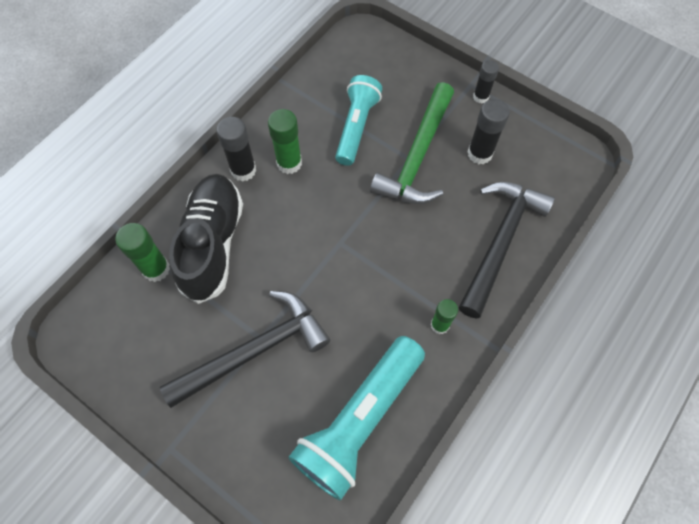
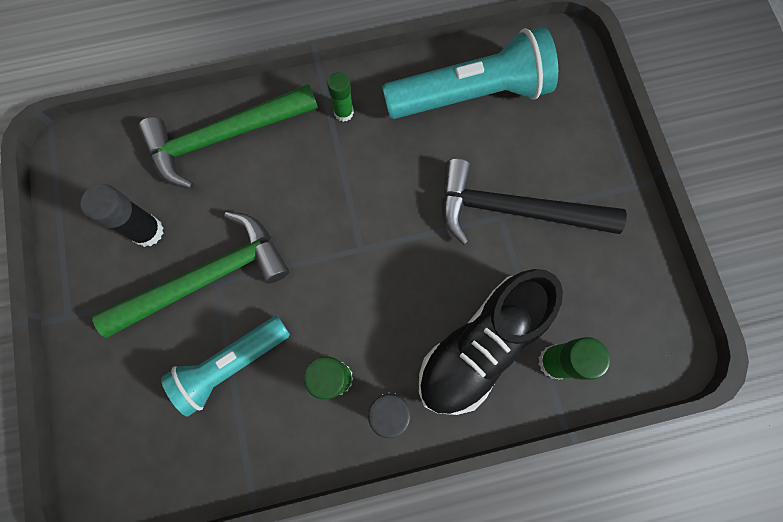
camera: 140 degrees left, 10 degrees up
black hammer [459,182,555,319] -> green hammer [138,84,318,189]
black glue stick [473,60,499,103] -> none

